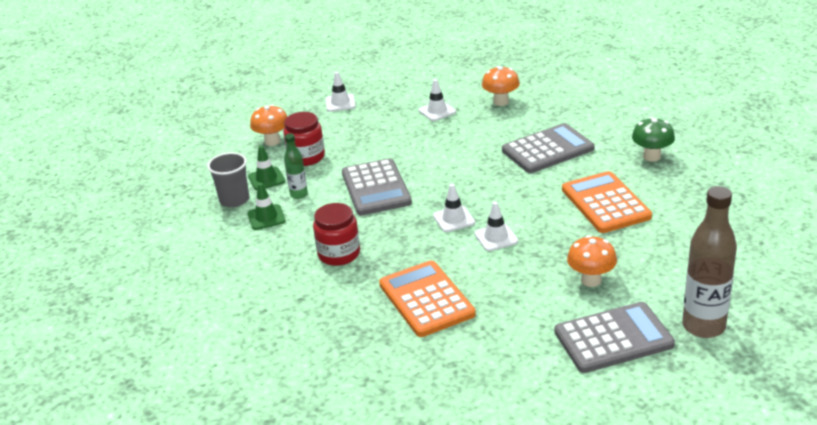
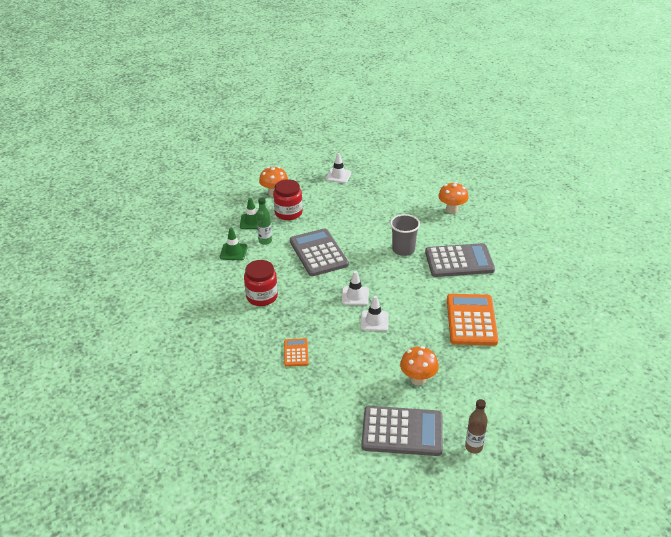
camera: 20 degrees right, 5 degrees up
grey cup [207,152,249,207] -> grey cup moved to [390,214,420,256]
grey calculator [342,158,412,215] -> grey calculator turned 150 degrees clockwise [290,228,349,276]
orange calculator [379,260,476,337] -> orange calculator [284,338,309,367], size x0.50
white traffic cone [418,79,456,121] -> none
green mushroom [632,117,675,162] -> none
brown bottle [682,186,737,338] -> brown bottle [465,399,488,453], size x0.53

